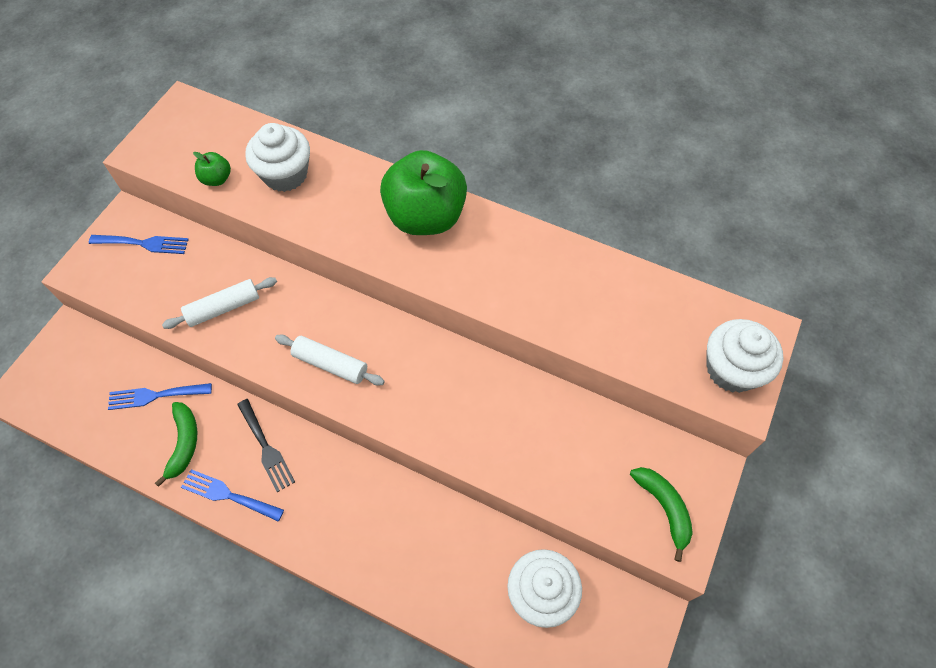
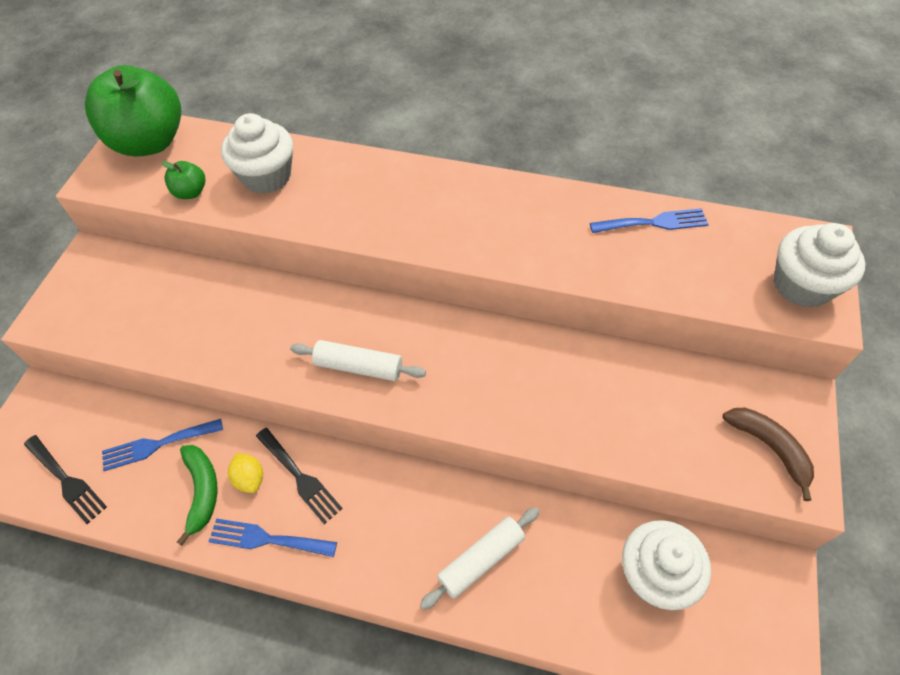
camera: 10 degrees left, 5 degrees down
blue fork [89,235,189,254] -> blue fork moved to [590,208,709,233]
white rolling pin [162,277,277,329] -> white rolling pin moved to [420,507,540,610]
green apple [380,150,467,235] -> green apple moved to [85,65,181,157]
green banana [630,467,693,562] -> brown banana [723,408,814,501]
none -> black fork [24,435,107,524]
none -> yellow lemon [228,453,263,493]

